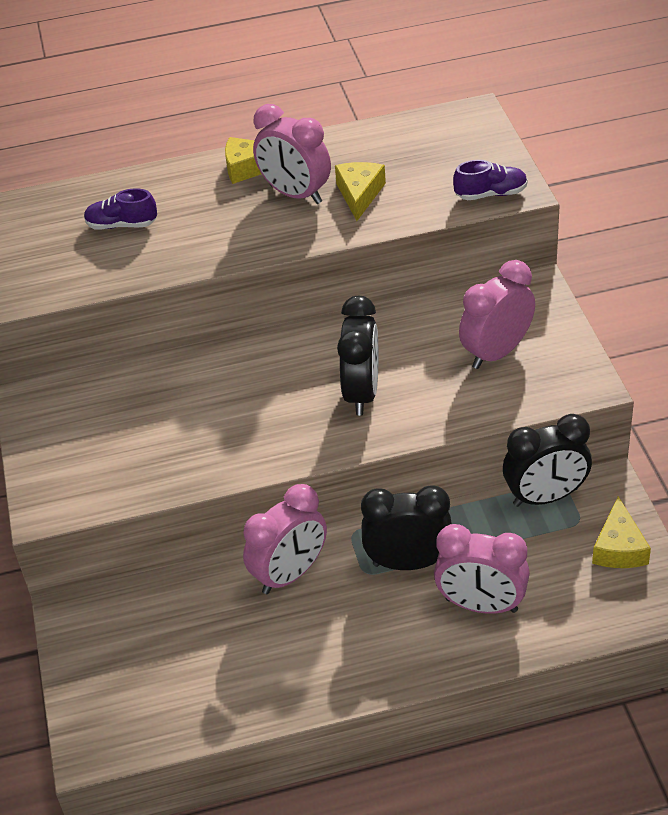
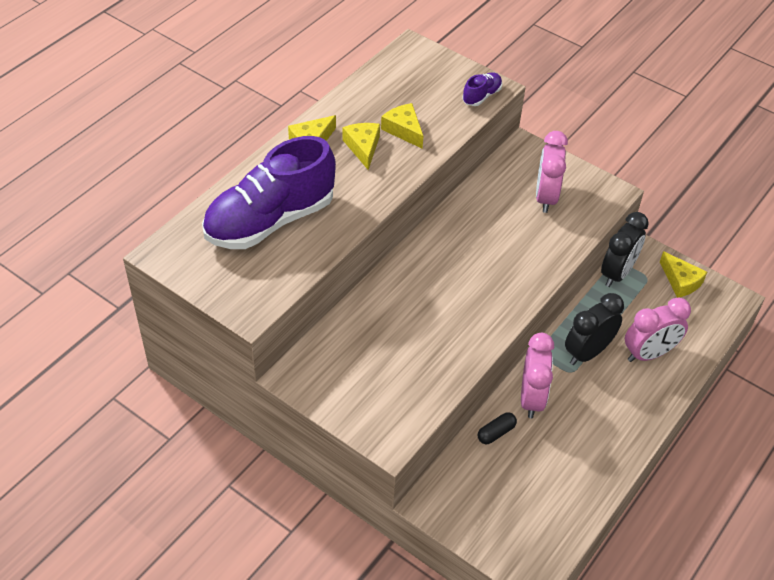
camera: 45 degrees left, 5 degrees up
purple shoe [84,188,157,230] -> purple shoe [202,136,336,249], size x2.45
pink clock [253,104,331,204] -> yellow cheese [343,123,380,170]
black clock [337,296,379,416] -> none
none -> black capsule [478,412,517,444]

